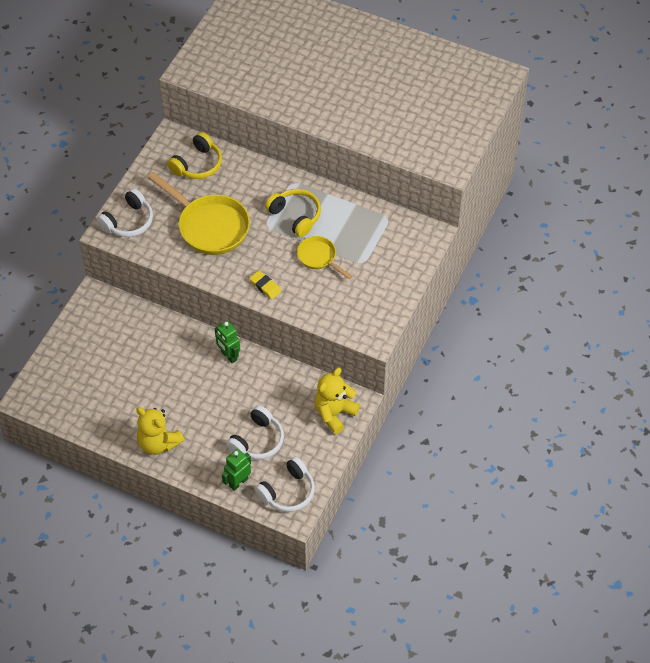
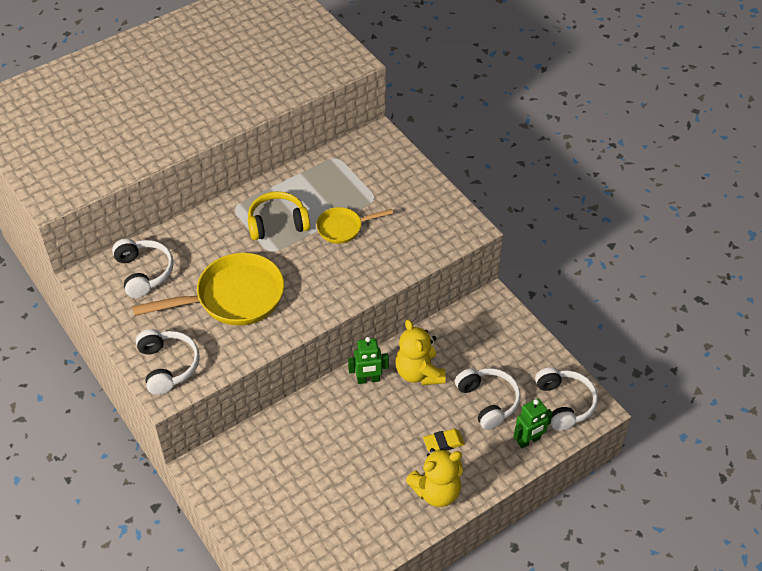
camera: 60 degrees left, 5 degrees down
yellow headphones [167,132,222,179] -> white headphones [112,239,174,298]
green robot [222,449,251,491] -> green robot turned 105 degrees counterclockwise [514,398,553,448]
yellow eraser [249,270,281,299] -> yellow eraser moved to [423,429,465,452]
yellow teddy bear [314,368,360,434] -> yellow teddy bear moved to [395,319,446,385]

